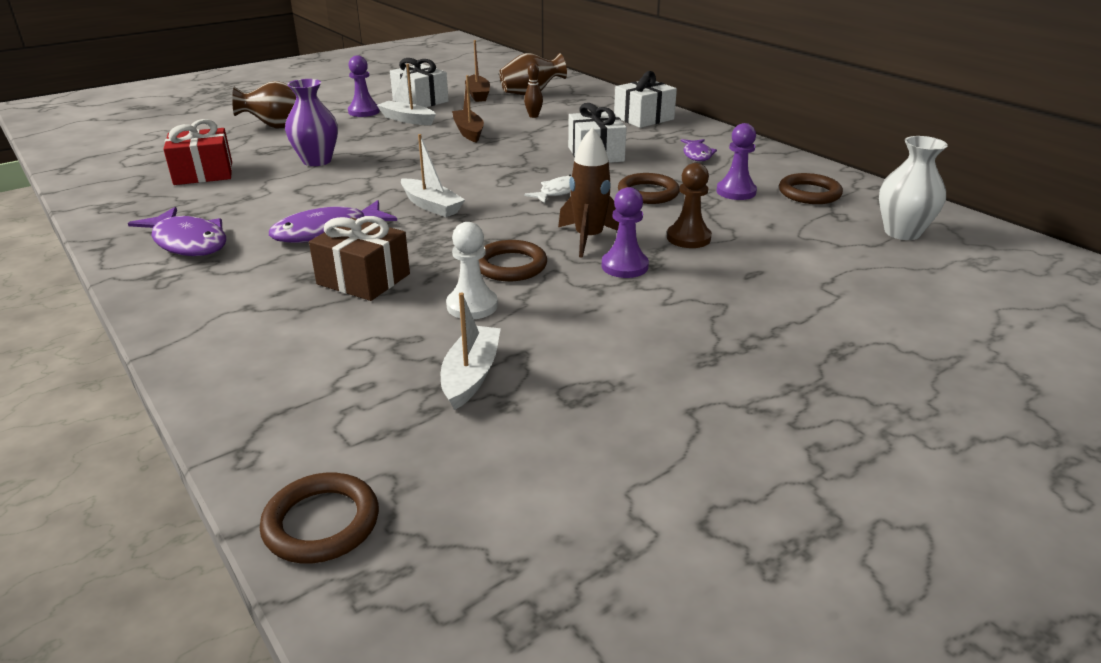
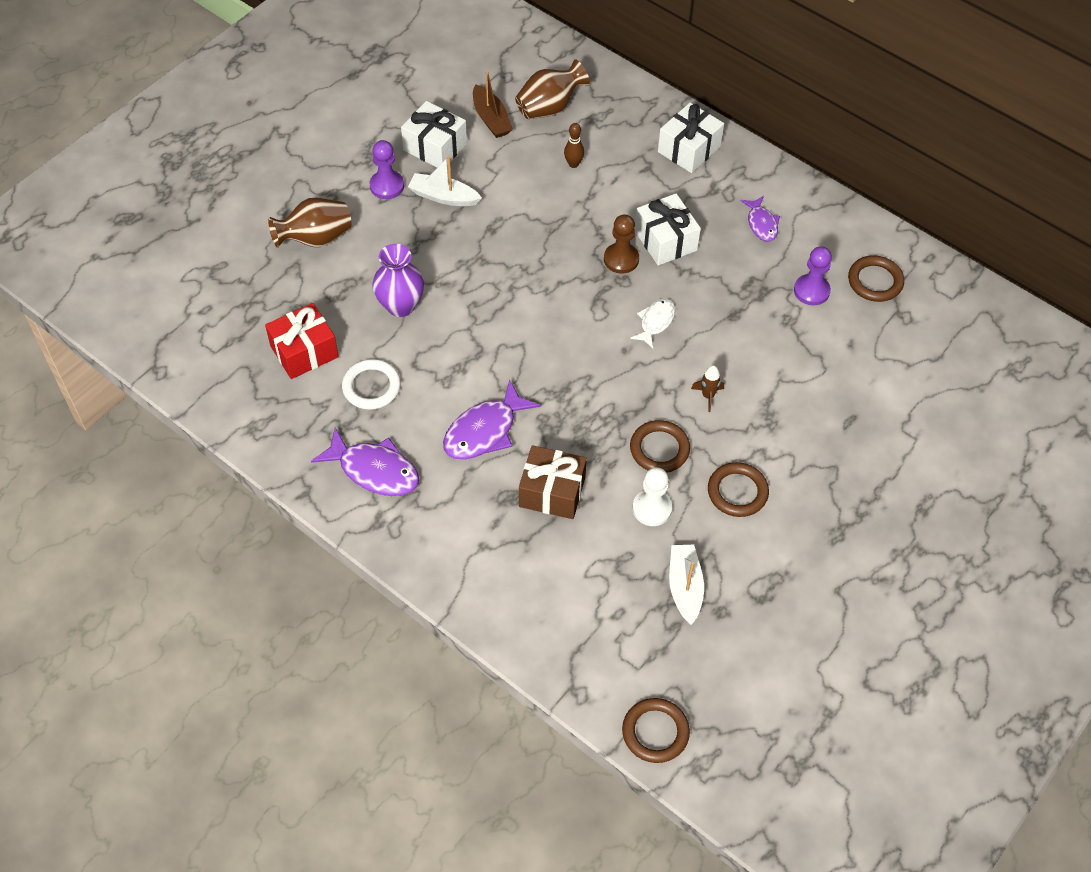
camera: 15 degrees left, 25 degrees up
white boat [401,134,465,217] -> none
brown boat [452,75,484,143] -> none
brown rocket [558,127,619,258] -> brown rocket [691,365,724,412], size x0.55
purple pawn [602,187,649,278] -> none
brown ring [618,173,680,204] -> brown ring moved to [708,462,769,517]
brown pawn [667,163,712,248] -> brown pawn moved to [604,214,639,274]
white vase [879,136,948,240] -> none
none -> white ring [342,359,401,410]

